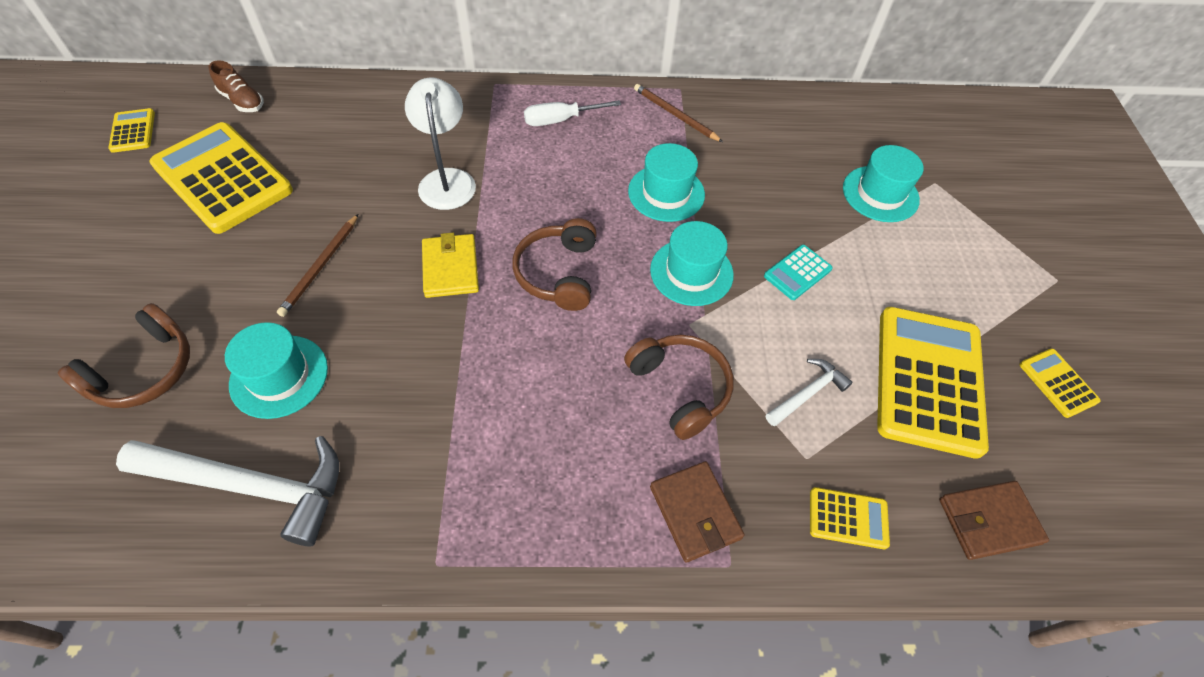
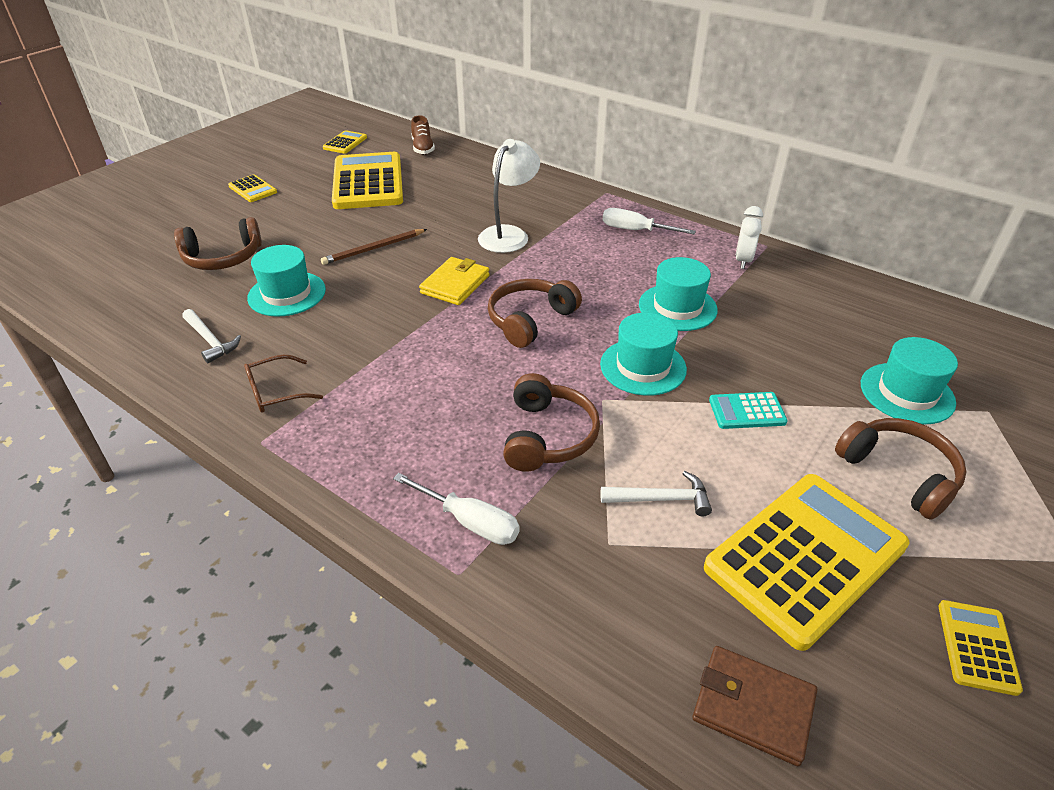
camera: 40 degrees right, 15 degrees down
white hammer [116,436,339,546] -> white hammer [182,309,241,363], size x0.50
brown pencil [634,84,723,142] -> white clock [735,206,763,269]
brown wallet [650,461,744,562] -> white screwdriver [393,473,520,545]
yellow calculator [810,487,890,549] -> yellow calculator moved to [228,175,277,202]
none -> brown glasses [244,355,323,413]
none -> brown headphones [835,418,967,520]

